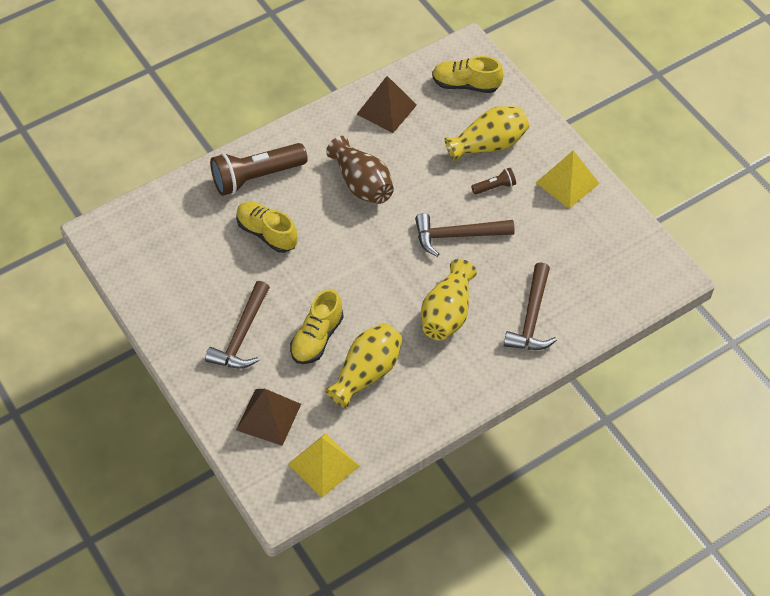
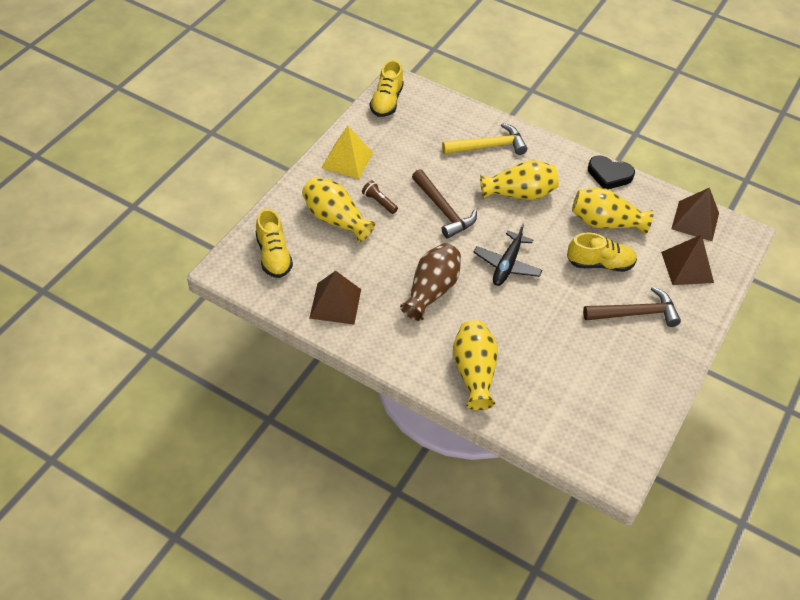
camera: 120 degrees left, 5 degrees down
brown flashlight [210,143,308,196] -> yellow vase [453,320,498,410]
yellow shoe [236,202,298,253] -> yellow shoe moved to [370,60,404,117]
yellow pyramid [288,433,359,498] -> brown pyramid [671,188,719,241]
brown hammer [504,262,557,350] -> yellow hammer [442,123,527,155]
none -> black plane [473,223,543,286]
none -> black heart [588,155,635,189]

